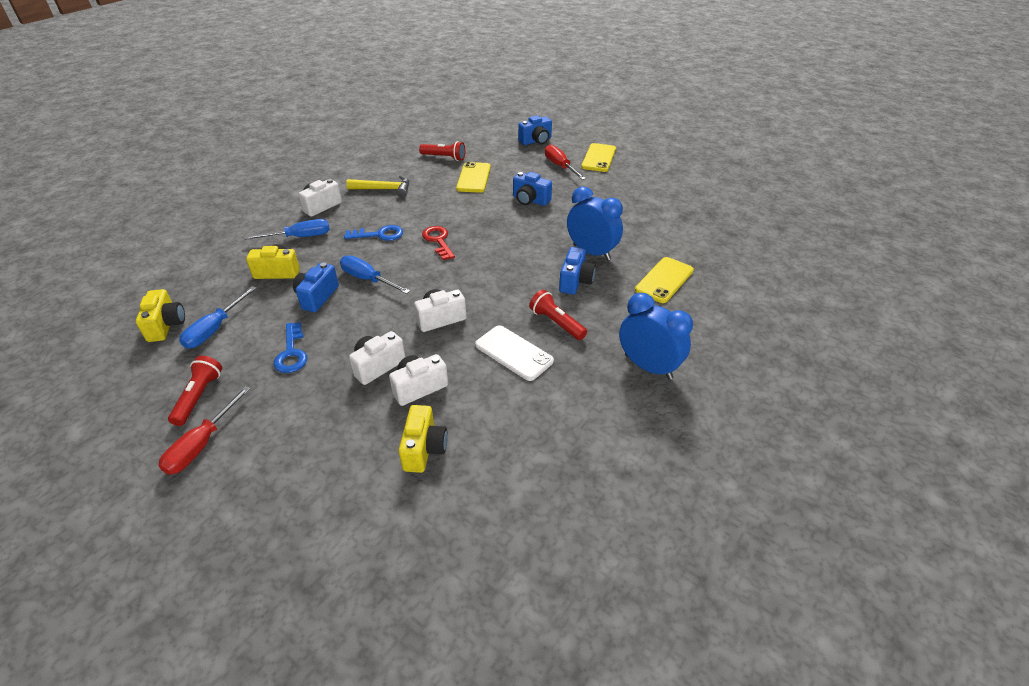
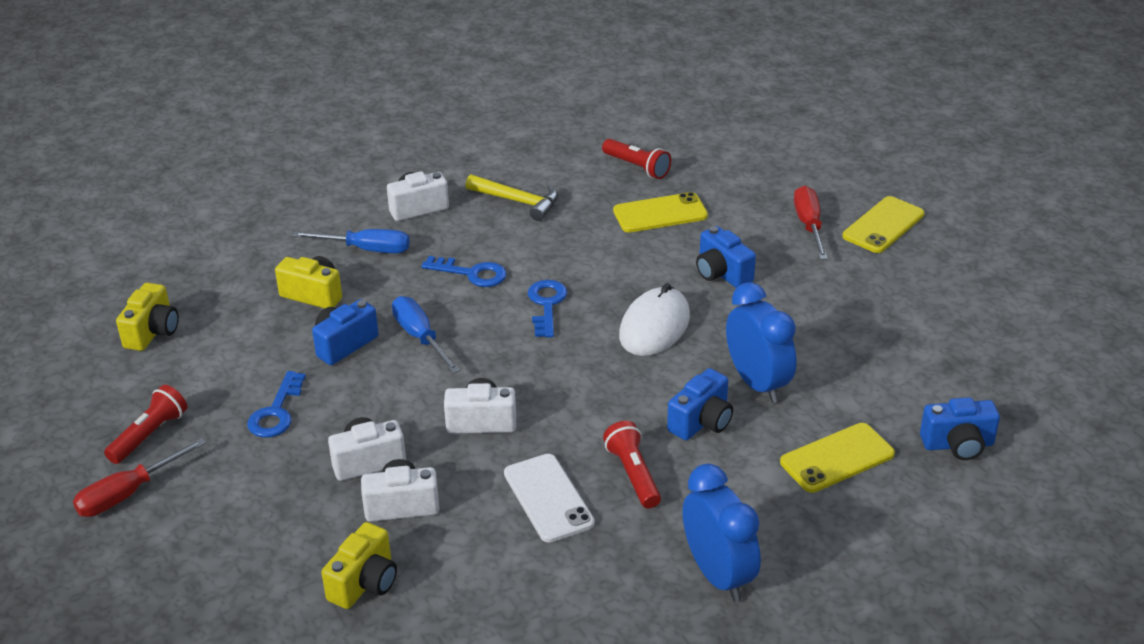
camera: 25 degrees right, 5 degrees down
blue screwdriver [179,286,256,349] -> none
red key [422,226,455,260] -> blue key [528,280,567,338]
yellow phone [456,162,491,193] -> yellow phone turned 45 degrees clockwise [613,192,708,233]
blue camera [518,115,552,145] -> blue camera moved to [920,397,1000,460]
none -> white mouse [619,283,690,356]

